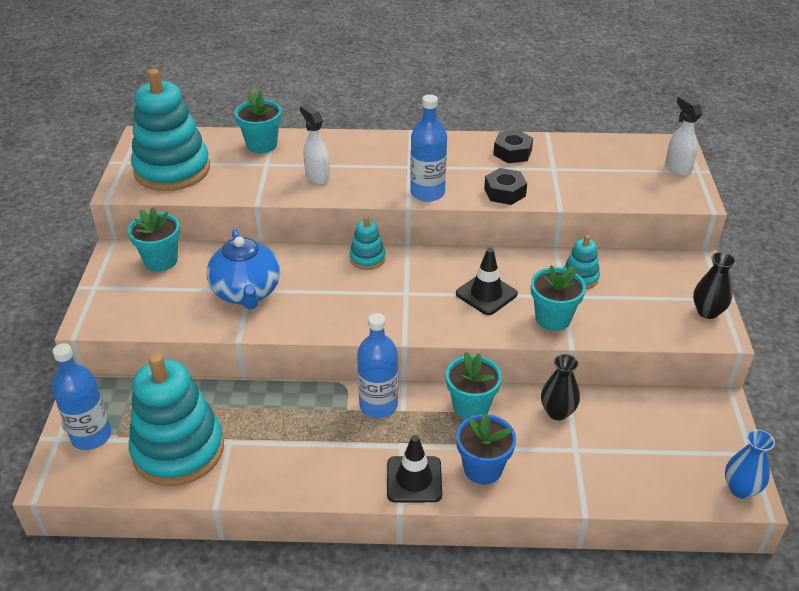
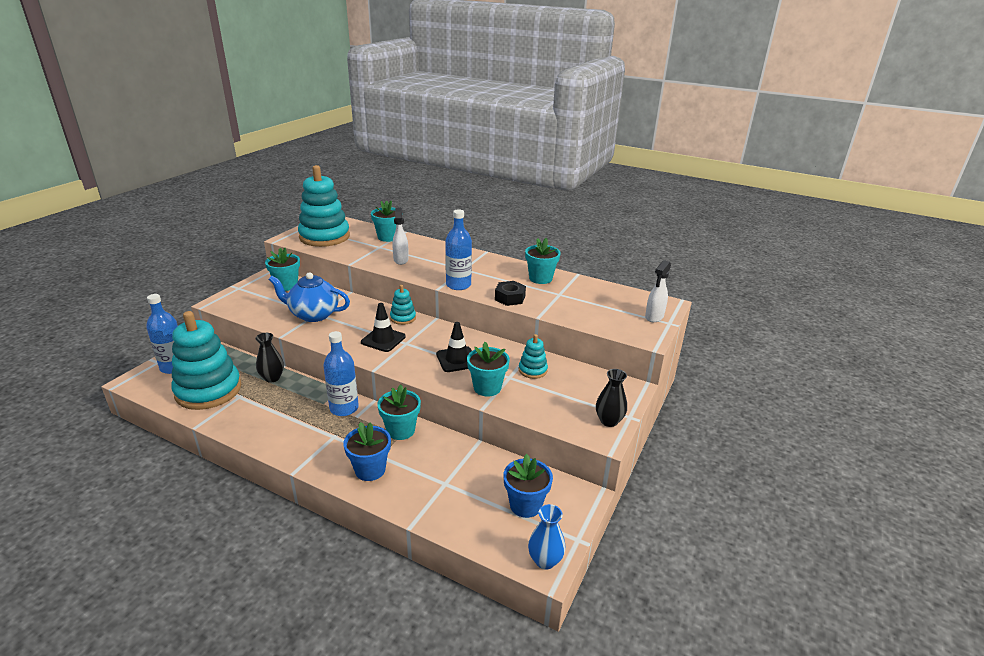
camera: 25 degrees right, 10 degrees down
blue teapot [207,229,280,310] -> blue teapot turned 90 degrees clockwise [269,272,350,322]
black traffic cone [387,435,442,502] -> black traffic cone moved to [361,303,406,352]
black nut [493,130,533,163] -> turquoise flower pot [525,238,561,284]
black vase [541,354,580,420] -> black vase moved to [256,333,284,383]
white spray bottle [666,95,702,176] -> white spray bottle turned 150 degrees counterclockwise [645,260,671,322]
none -> blue flower pot [504,454,553,518]

